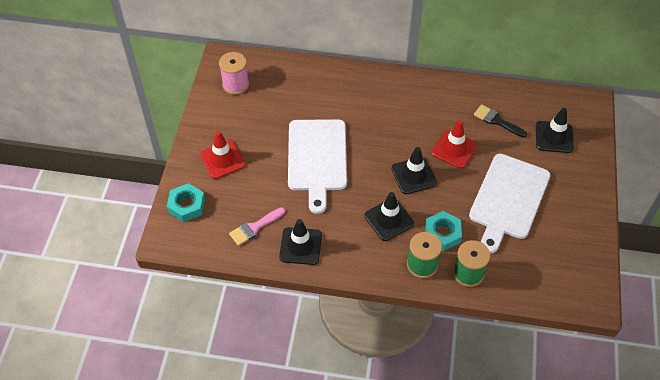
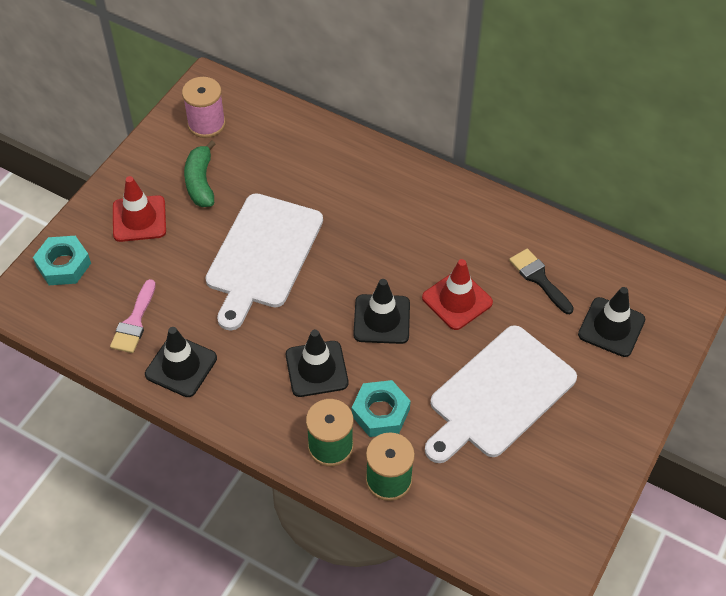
camera: 20 degrees right, 0 degrees up
pink brush [229,207,285,246] -> pink brush turned 60 degrees counterclockwise [110,279,156,353]
none -> green banana [184,140,216,207]

